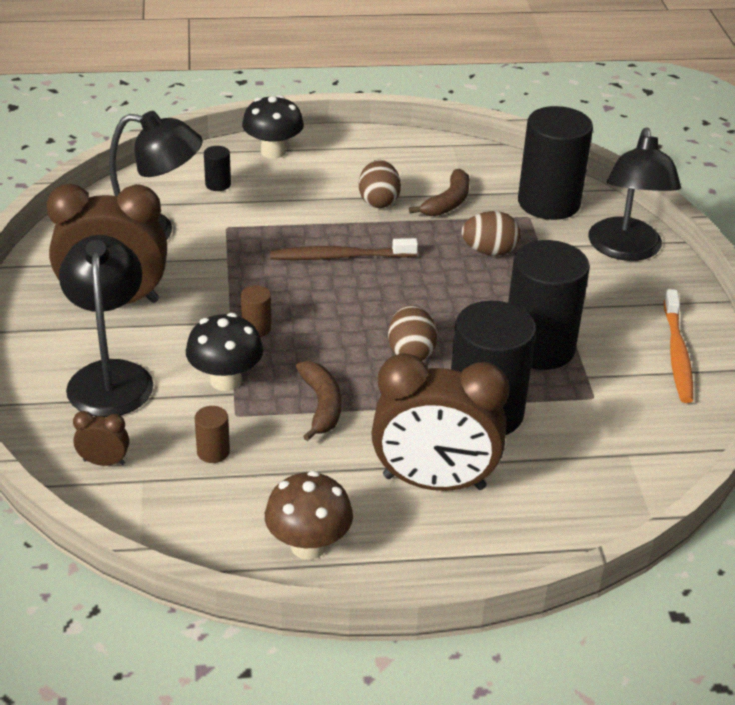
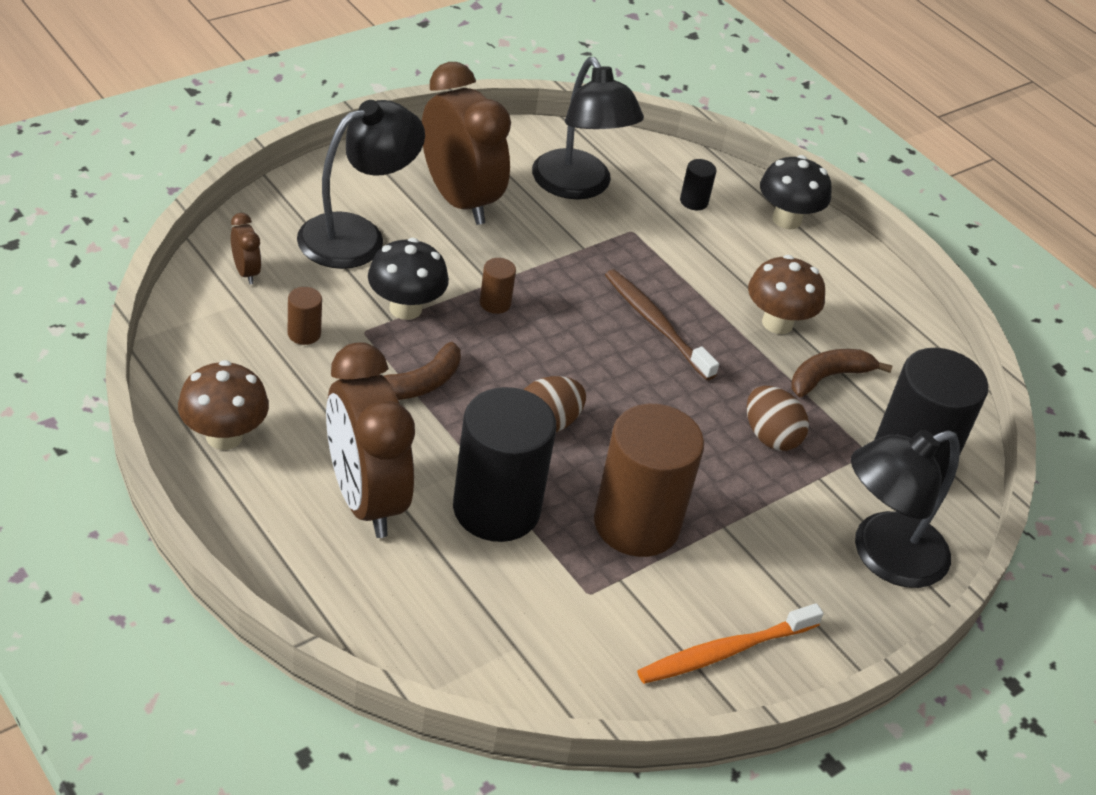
camera: 55 degrees right, 5 degrees up
brown egg [359,160,401,208] -> brown mushroom [748,255,825,334]
brown banana [409,169,470,216] -> brown banana turned 150 degrees clockwise [791,349,893,397]
black cylinder [508,240,590,370] -> brown cylinder [594,404,704,557]

